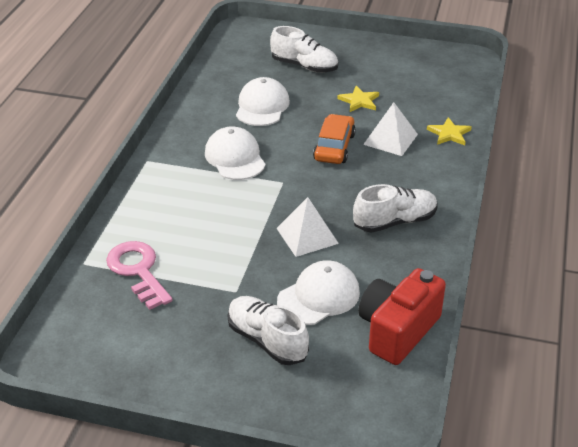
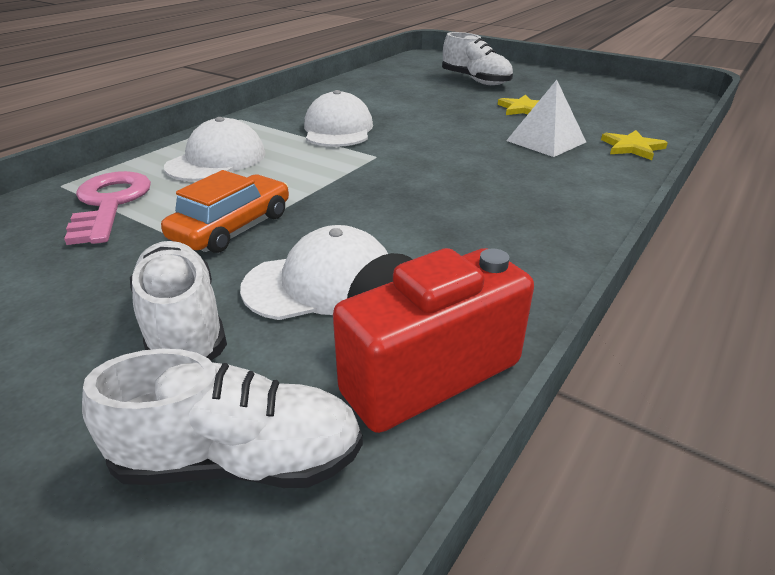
camera: 20 degrees right, 5 degrees down
white cap [236,77,290,126] -> white cap moved to [164,117,266,181]
white pyramid [276,197,339,257] -> none
orange car [313,114,356,164] -> orange car moved to [161,170,289,253]
white shoe [353,184,438,233] -> white shoe moved to [82,349,363,488]

